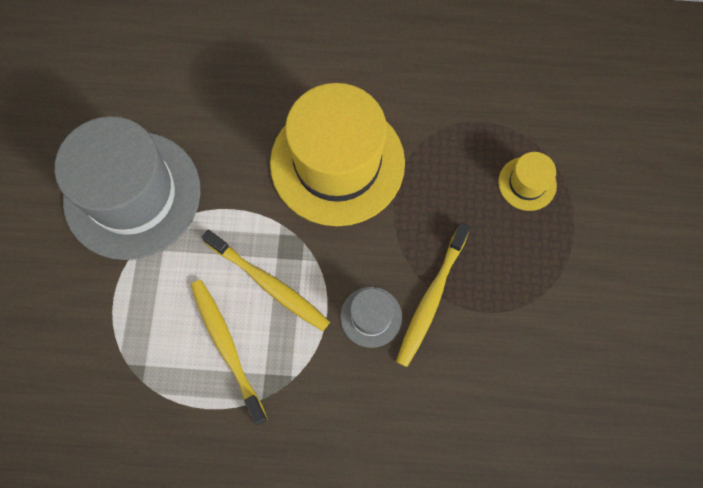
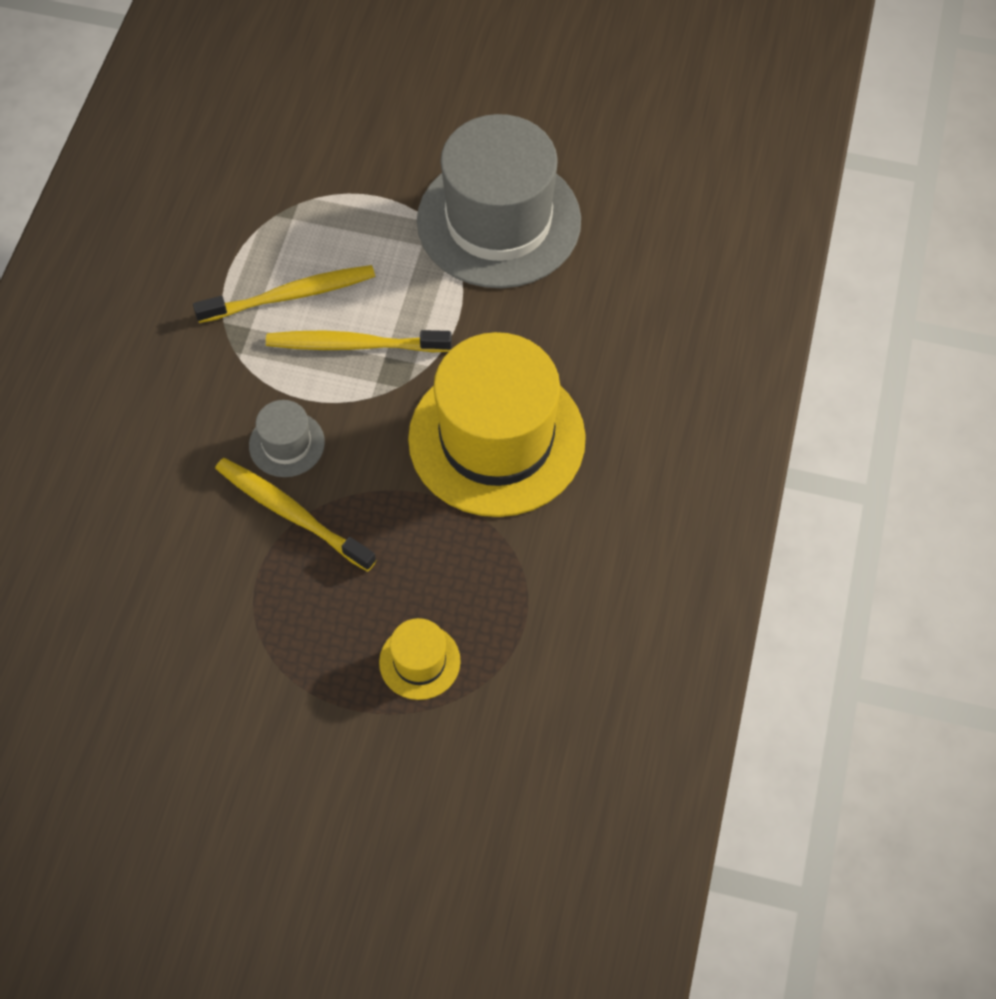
camera: 100 degrees right, 10 degrees down
yellow toothbrush [202,230,330,331] -> yellow toothbrush turned 45 degrees clockwise [266,330,452,352]

